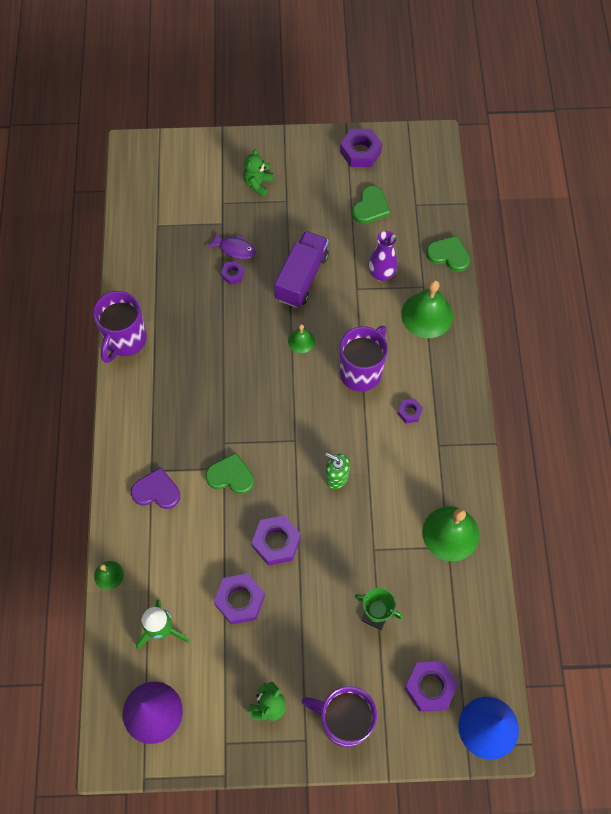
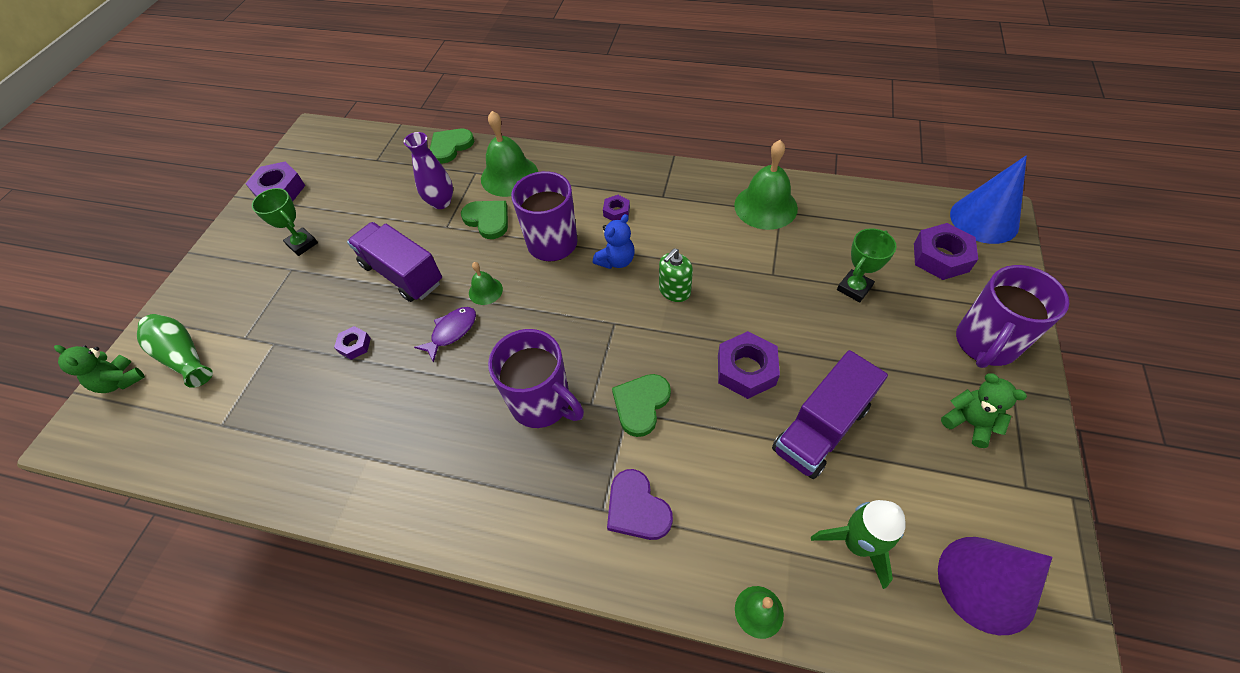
camera: 70 degrees left, 10 degrees down
purple mug [93,291,147,363] -> purple mug moved to [488,329,584,428]
purple heart [131,467,180,509] -> purple heart turned 60 degrees counterclockwise [607,469,673,540]
purple fish [207,231,256,260] -> purple fish moved to [414,307,476,363]
purple nut [214,573,265,625] -> purple truck [772,350,888,479]
green teddy bear [243,149,274,197] -> green teddy bear moved to [54,345,145,393]
green heart [352,186,390,224] -> green heart moved to [461,201,508,239]
none -> green vase [137,314,213,388]
none -> green trophy [252,188,318,256]
none -> blue teddy bear [593,214,635,269]

